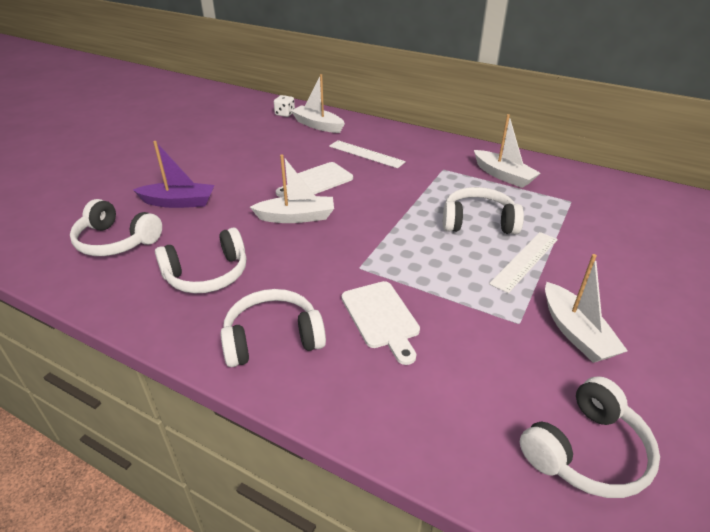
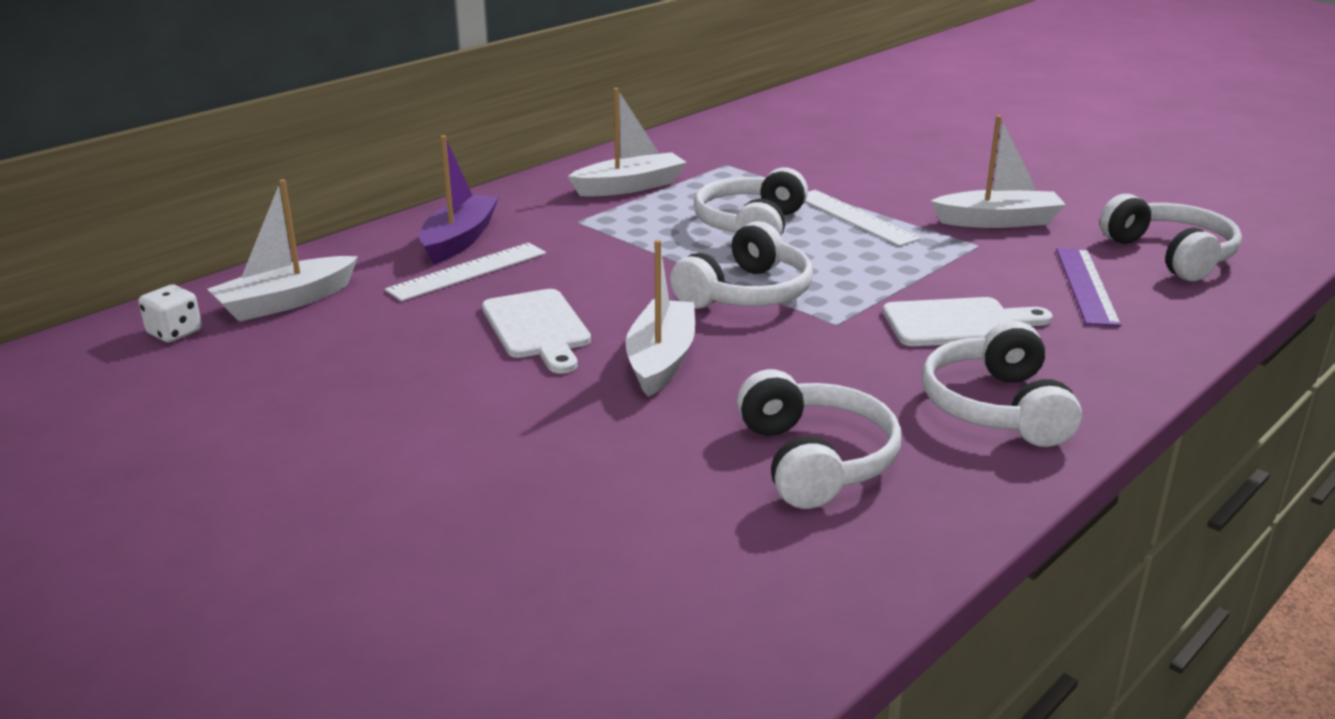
camera: 75 degrees left, 10 degrees down
white headphones [70,199,162,256] -> white headphones moved to [670,221,813,309]
purple boat [133,141,215,208] -> purple boat moved to [420,135,499,264]
none -> purple ruler [1056,248,1121,327]

